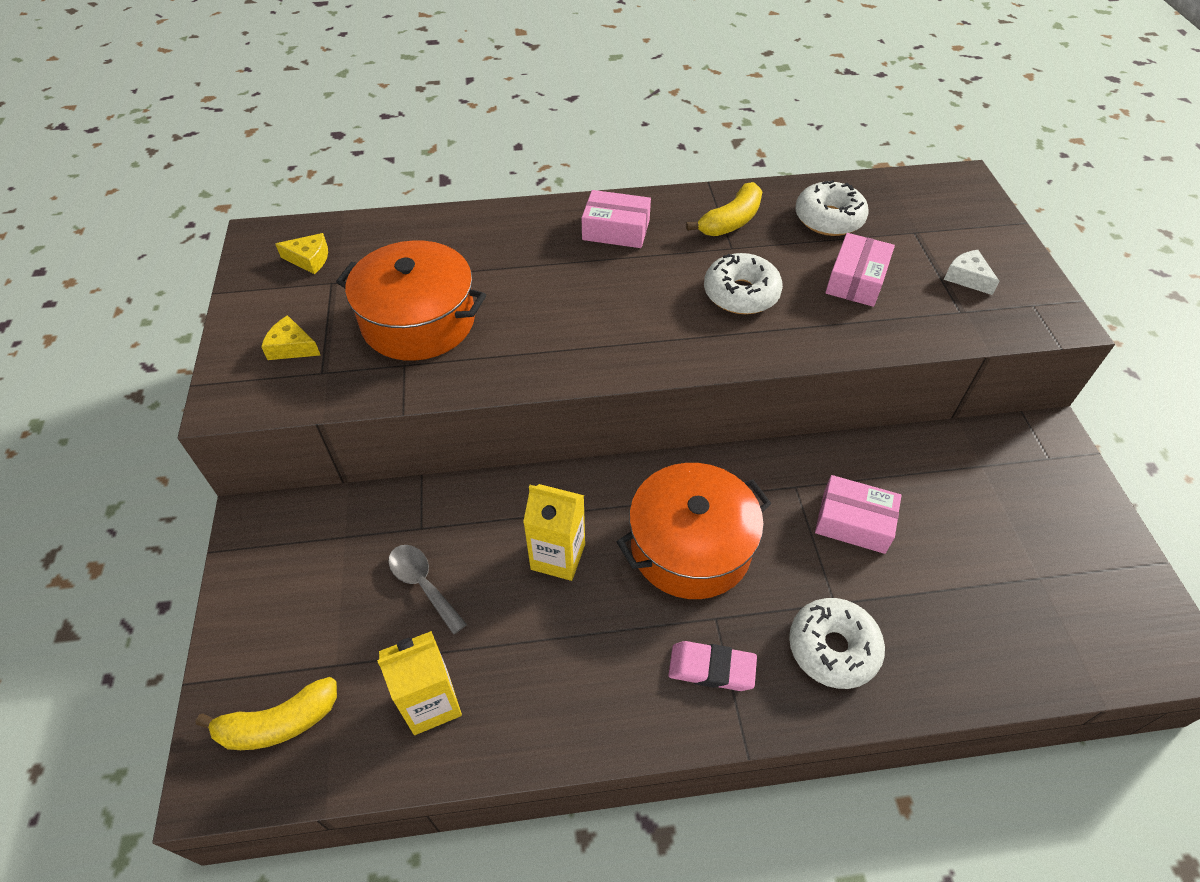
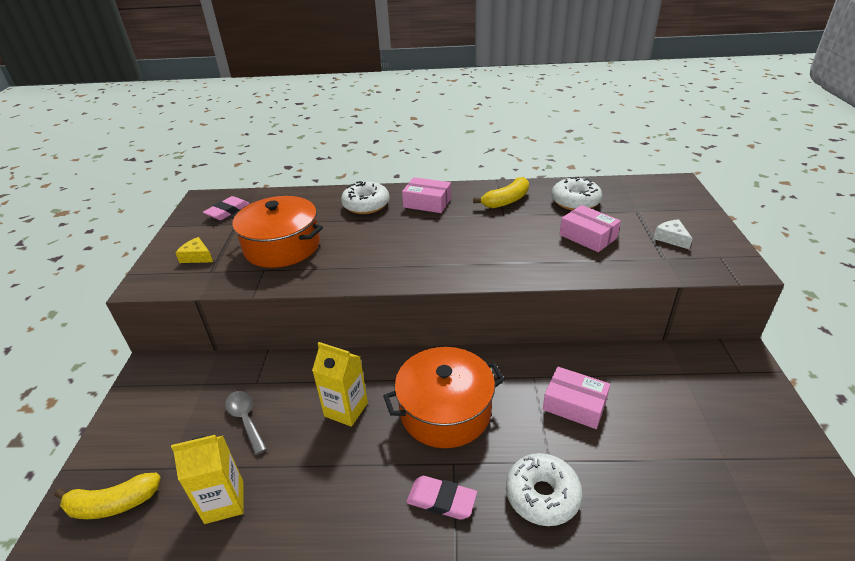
camera: 10 degrees right, 15 degrees down
yellow cheese [275,233,328,274] -> pink eraser [203,196,249,220]
white donut [704,253,783,314] -> white donut moved to [341,181,389,214]
pink box [825,233,895,307] -> pink box turned 75 degrees counterclockwise [559,205,621,252]

